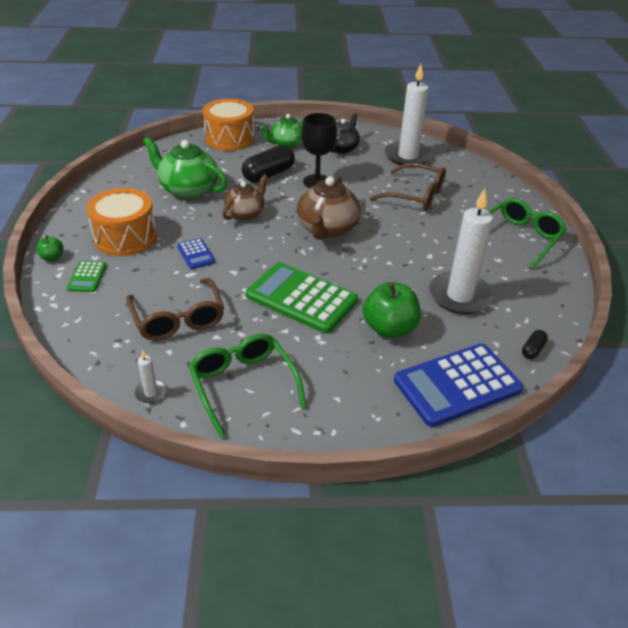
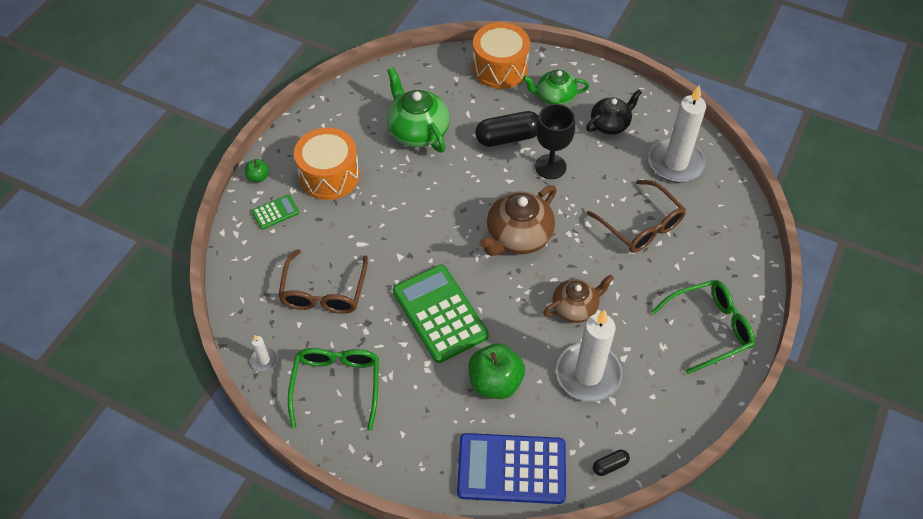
camera: 30 degrees right, 15 degrees up
green calculator [67,261,107,292] -> green calculator turned 150 degrees counterclockwise [252,195,299,230]
blue calculator [177,238,215,269] -> none
brown teapot [222,174,268,221] -> brown teapot moved to [543,275,614,323]

